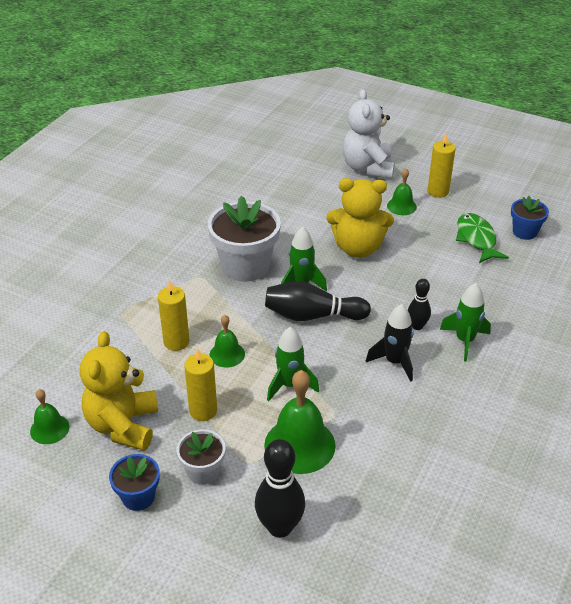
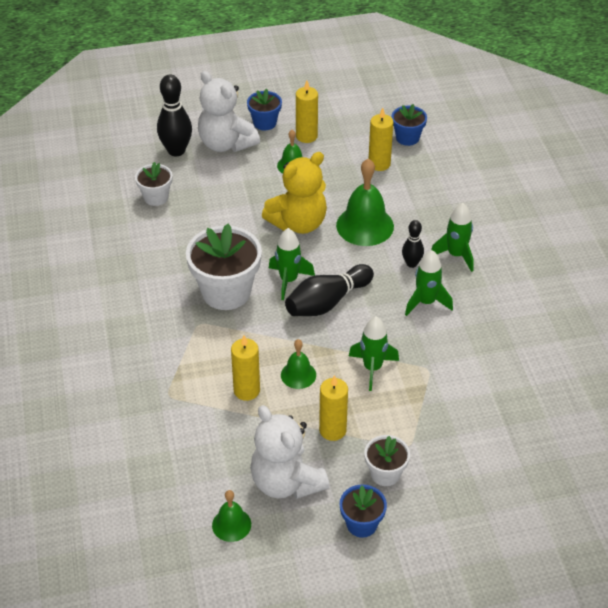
camera: 40 degrees left, 5 degrees up
yellow teddy bear [80,331,158,451] -> white teddy bear [250,405,329,499]
black bowling pin [255,439,305,538] -> black bowling pin moved to [157,74,192,156]
green bell [264,370,336,474] -> green bell moved to [336,158,394,246]
black rocket [366,304,414,382] -> green rocket [405,250,453,316]
green fish [456,213,509,263] -> yellow candle [369,108,393,171]
none -> white flower pot [135,162,172,206]
none -> blue flower pot [247,89,282,130]

